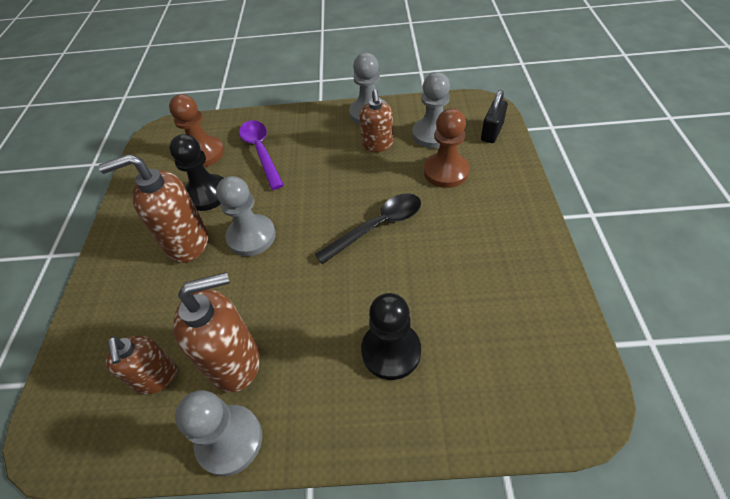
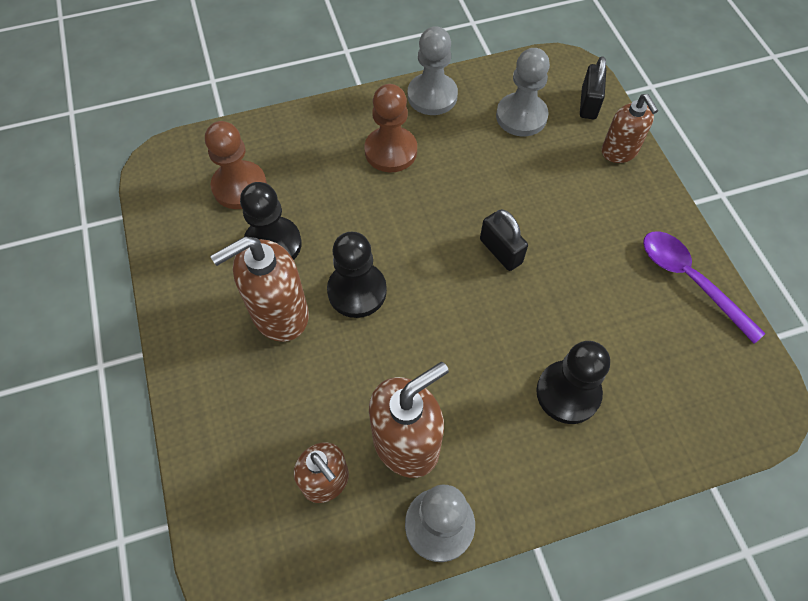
camera: 20 degrees left, 10 degrees up
grey pawn [216,176,276,256] -> black pawn [327,232,387,318]
purple spoon [239,120,284,190] -> purple spoon moved to [643,231,766,344]
black spoon [315,194,421,264] -> black padlock [480,209,528,271]
brown soap dispenser [360,89,393,152] -> brown soap dispenser moved to [602,94,658,163]
brown pawn [424,108,470,188] -> brown pawn moved to [365,84,417,172]

